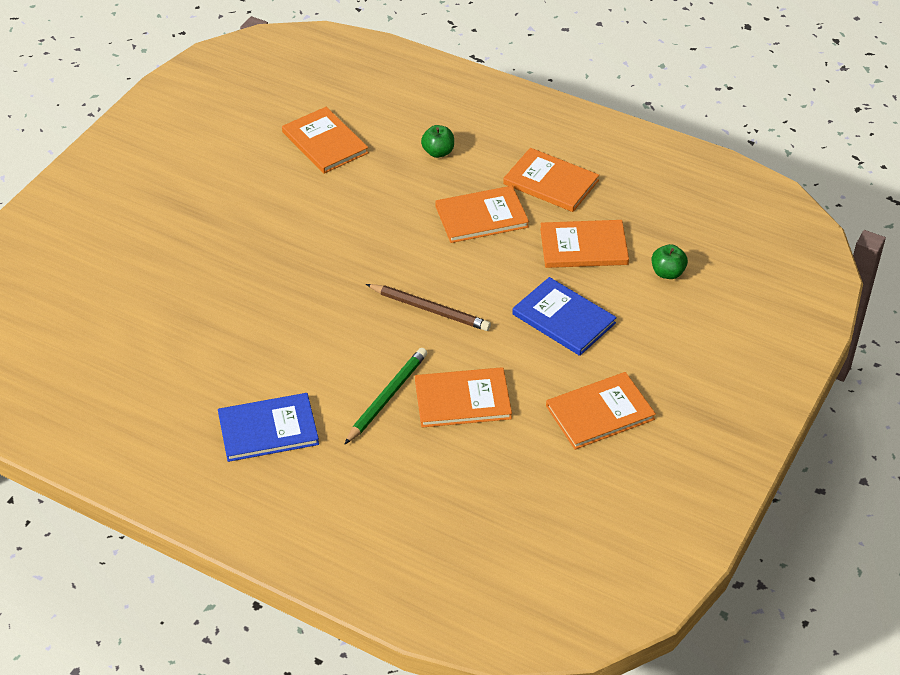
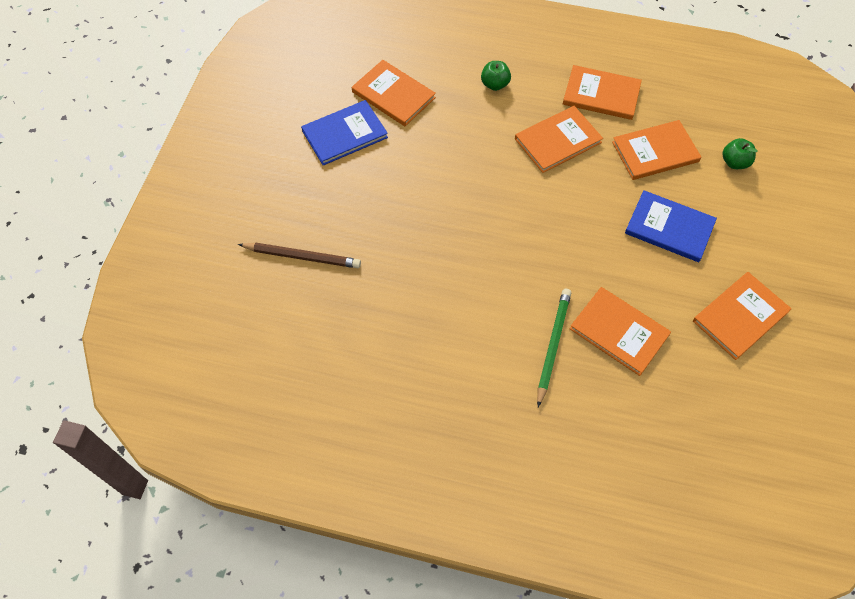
camera: 15 degrees left, 15 degrees up
blue book [218,393,319,462] -> blue book moved to [301,100,388,166]
brown pencil [366,284,491,331] -> brown pencil moved to [238,243,361,268]
orange book [415,367,512,428] -> orange book turned 60 degrees clockwise [570,287,671,376]

